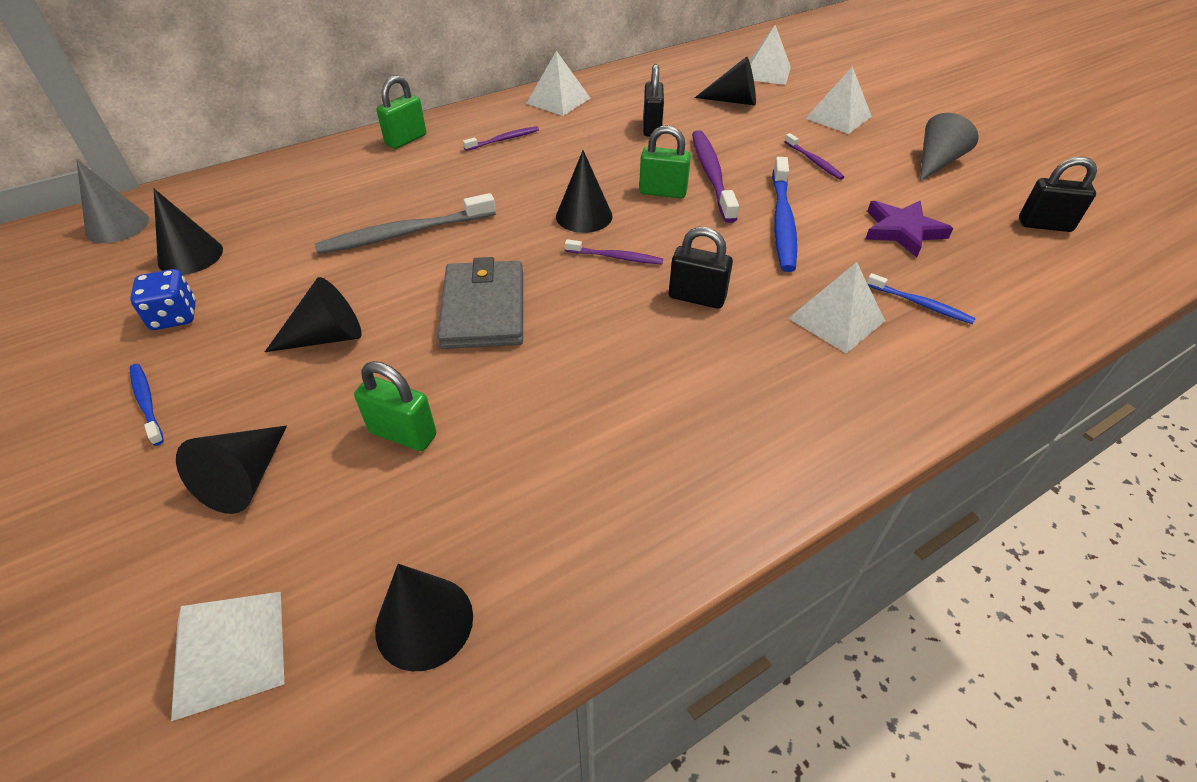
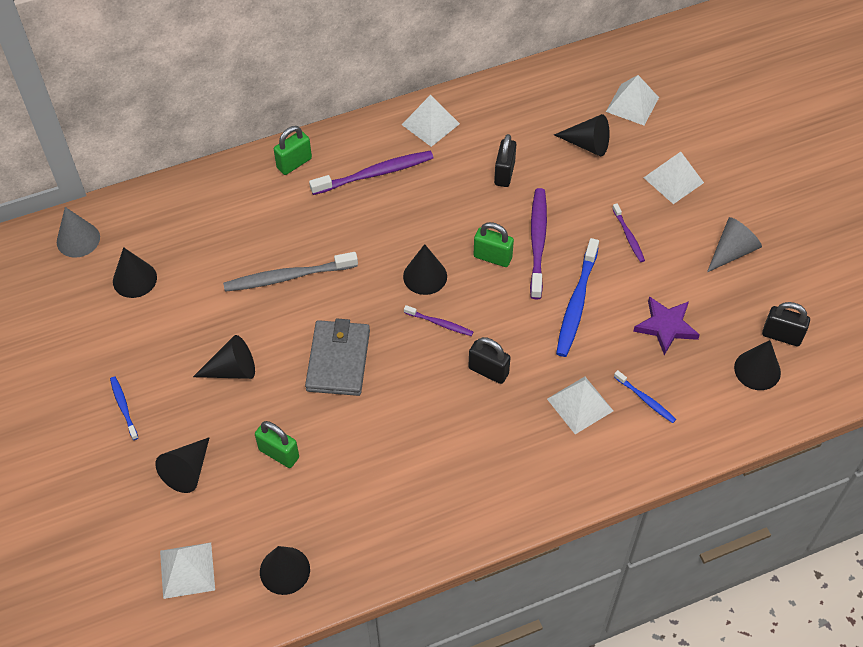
camera: 10 degrees right, 10 degrees up
blue dice [130,269,196,330] -> none
purple toothbrush [463,126,539,151] -> purple toothbrush [309,151,434,195], size x1.88
none -> black cone [734,340,781,390]

